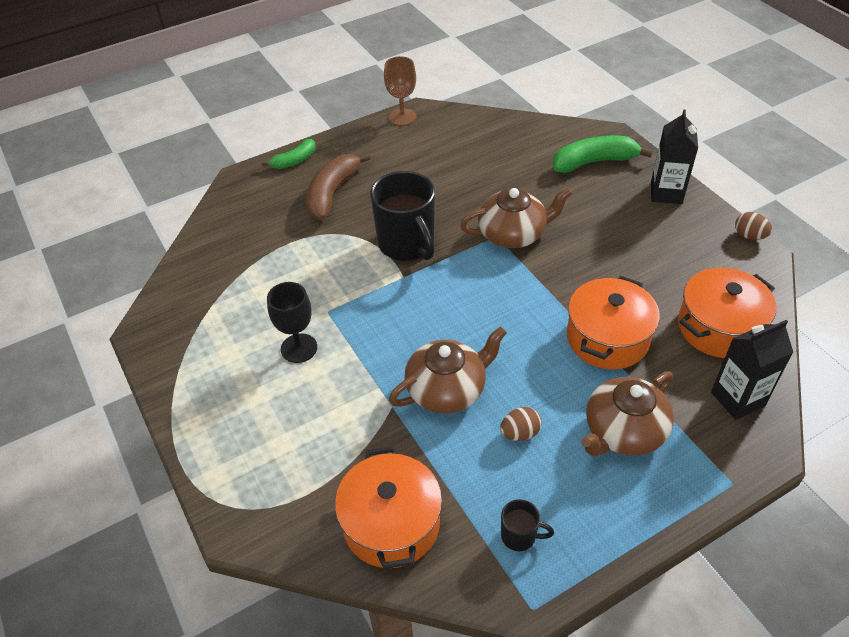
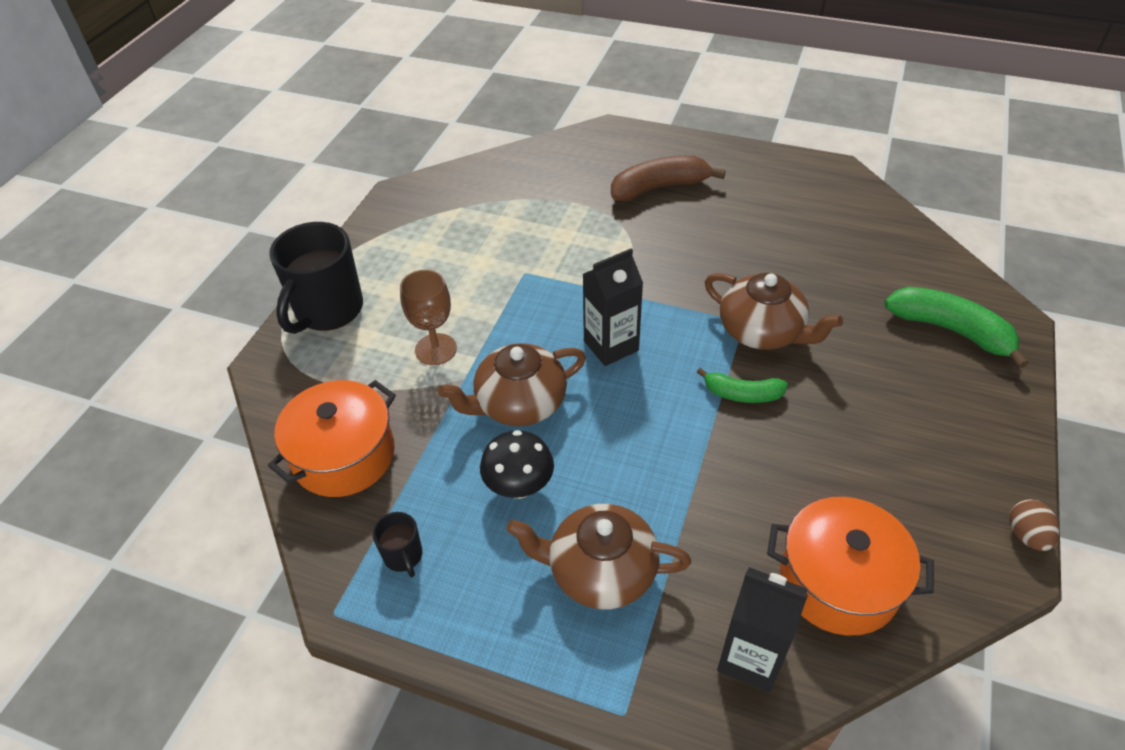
camera: 50 degrees right, 0 degrees up
green banana [262,139,316,169] -> green banana moved to [697,368,788,403]
black goblet [267,282,317,363] -> none
black mug [370,171,435,261] -> black mug moved to [269,222,363,334]
brown goblet [384,56,416,126] -> brown goblet moved to [400,270,457,365]
brown teapot [389,326,507,413] -> brown teapot turned 135 degrees clockwise [438,343,586,426]
brown egg [500,407,542,441] -> black mushroom [480,430,554,499]
orange pot [567,276,660,369] -> none
black carton [651,109,698,204] -> black carton moved to [583,248,643,366]

